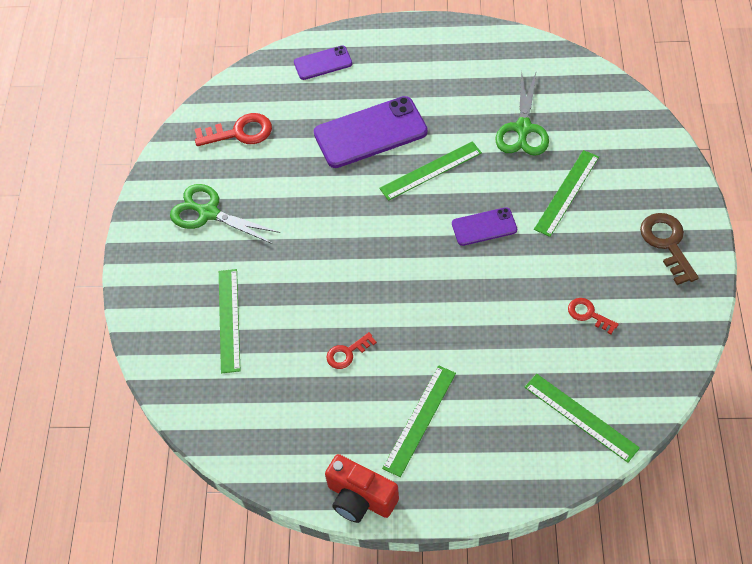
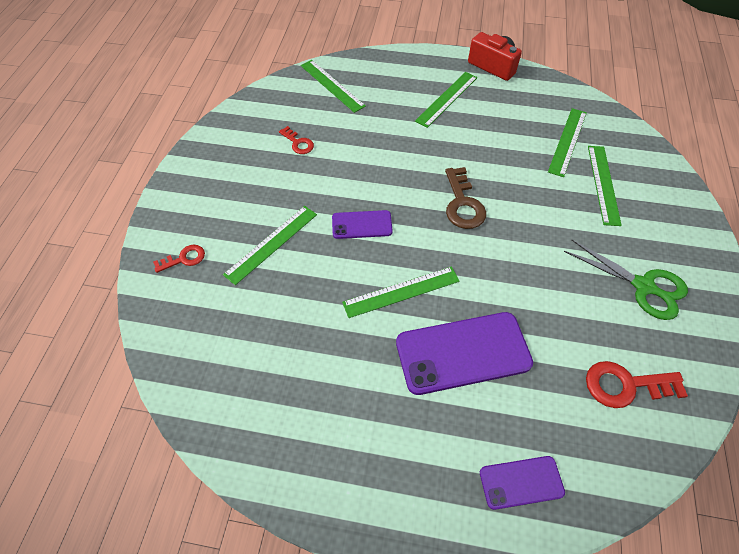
camera: 175 degrees left, 0 degrees up
red key [326,332,377,369] -> red key moved to [153,245,205,273]
green scissors [496,71,549,156] -> none
brown key [640,213,699,285] -> brown key moved to [445,167,486,229]
none -> green ruler [548,108,587,177]

